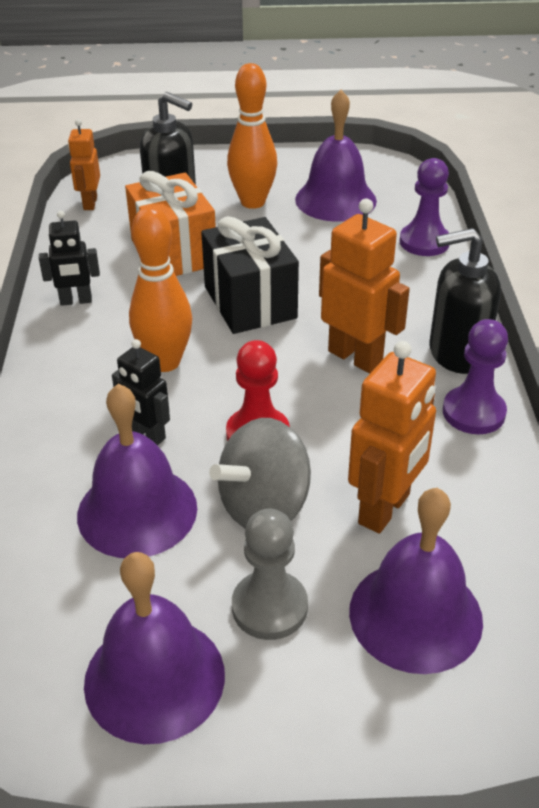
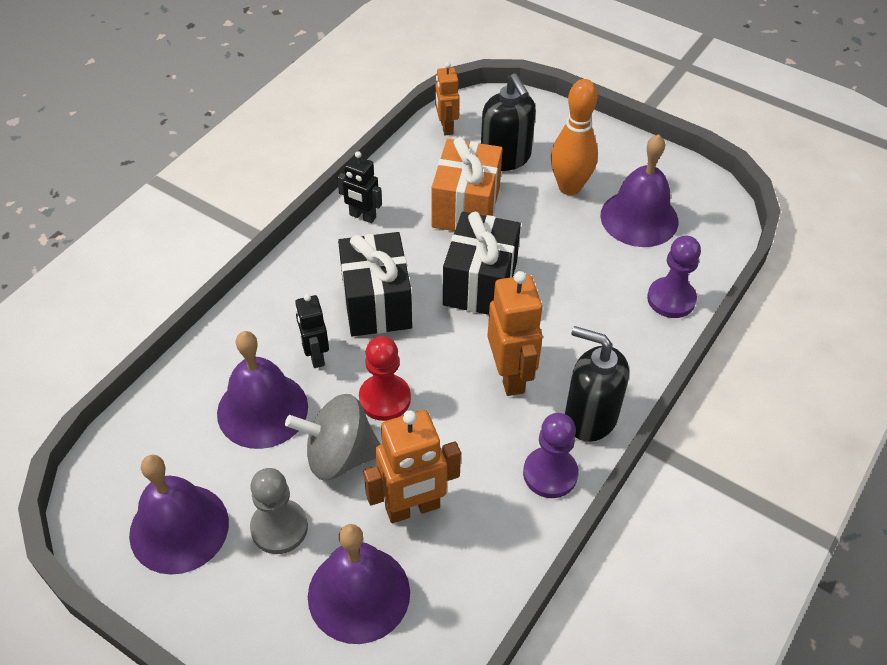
camera: 35 degrees right, 10 degrees up
orange robot [68,119,100,210] -> orange robot turned 45 degrees counterclockwise [435,62,460,135]
orange bowling pin [129,206,192,372] -> black gift [338,232,412,336]

